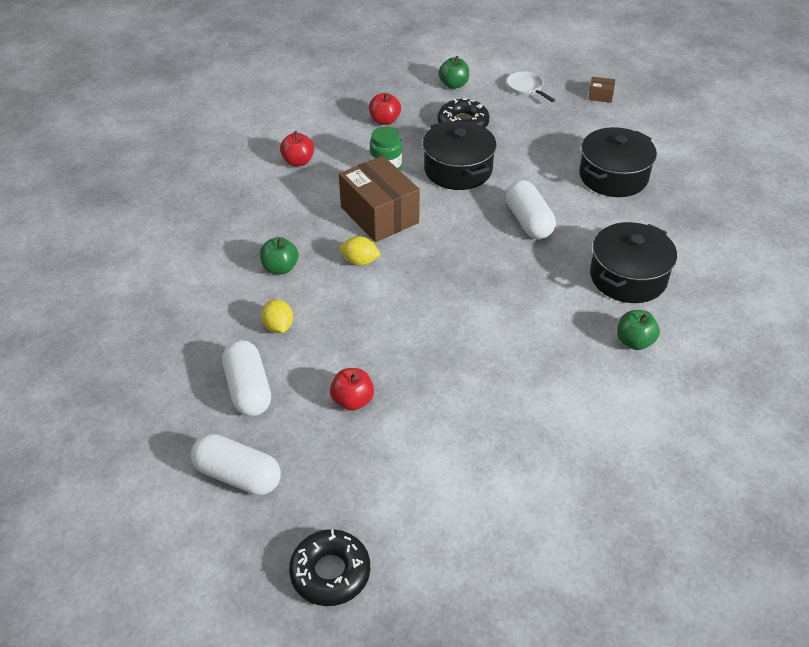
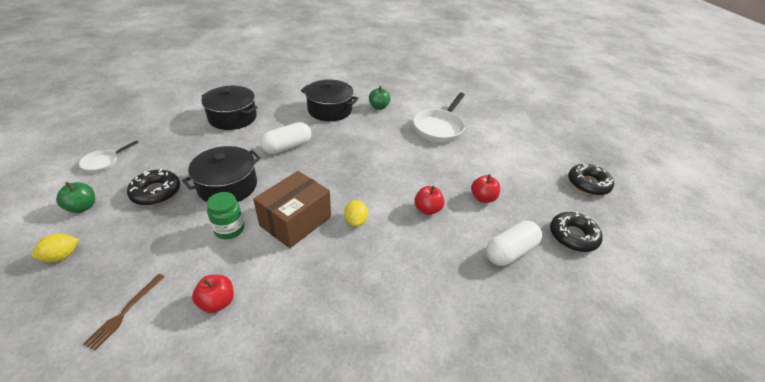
camera: 110 degrees left, 5 degrees down
white capsule [191,434,281,495] -> black donut [550,211,603,252]
green apple [260,237,298,274] -> none
yellow lemon [261,299,293,333] -> yellow lemon moved to [32,234,79,262]
red apple [369,93,401,125] -> red apple moved to [414,186,445,215]
brown box [588,77,615,103] -> none
none -> brown fork [83,274,165,351]
none -> white pan [413,93,465,142]

